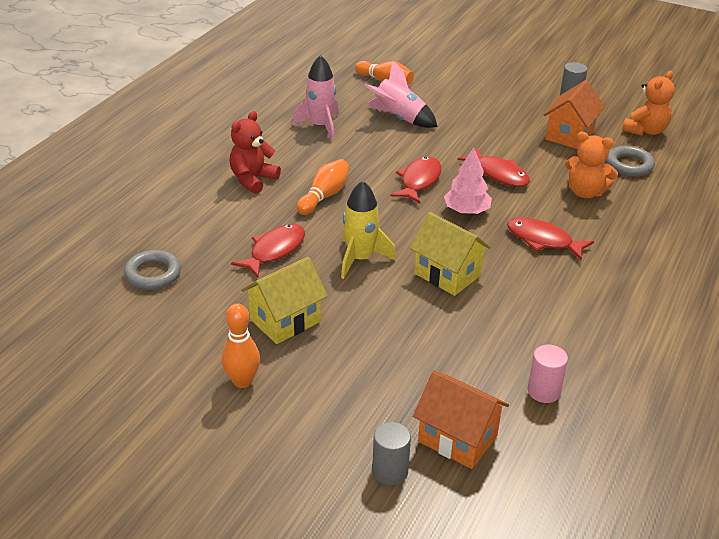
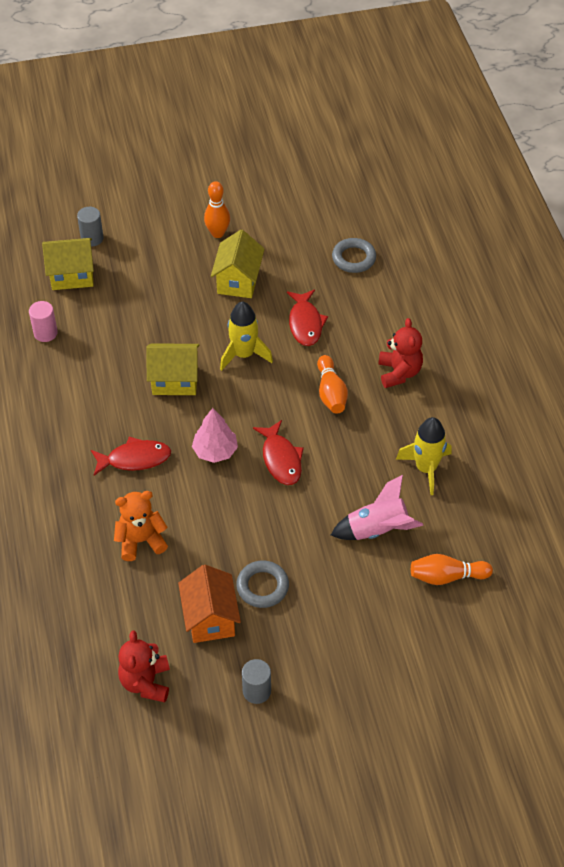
camera: 140 degrees right, 15 degrees up
pink rocket [292,55,339,141] -> yellow rocket [396,417,451,495]
orange house [413,370,509,469] -> yellow house [42,238,94,290]
red fish [458,148,530,187] -> none
grey ring [606,146,655,177] -> grey ring moved to [236,560,289,608]
orange teddy bear [622,71,675,136] -> red teddy bear [118,630,170,702]

